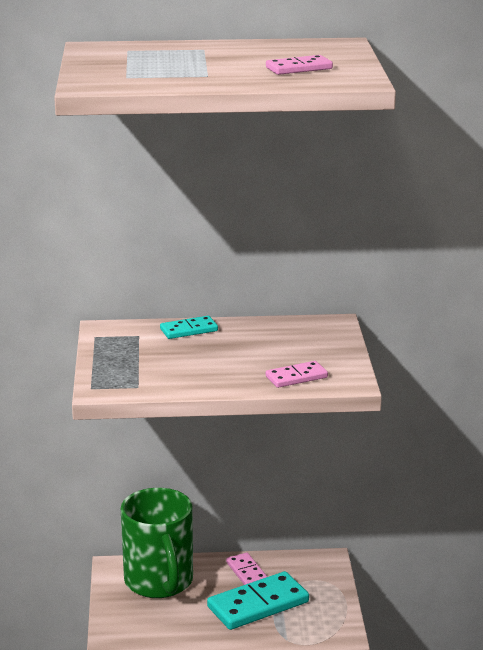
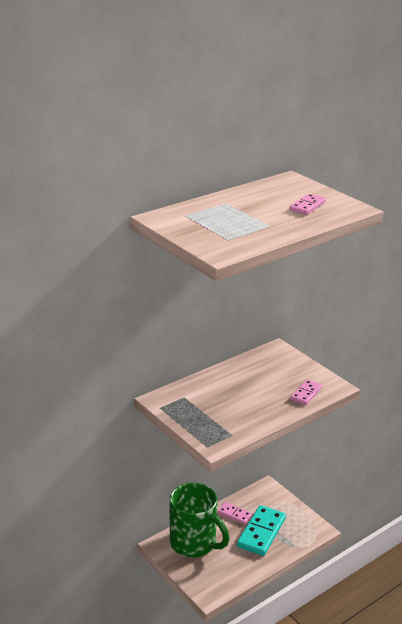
camera: 35 degrees left, 5 degrees up
turquoise domino [160,316,218,339] -> none

